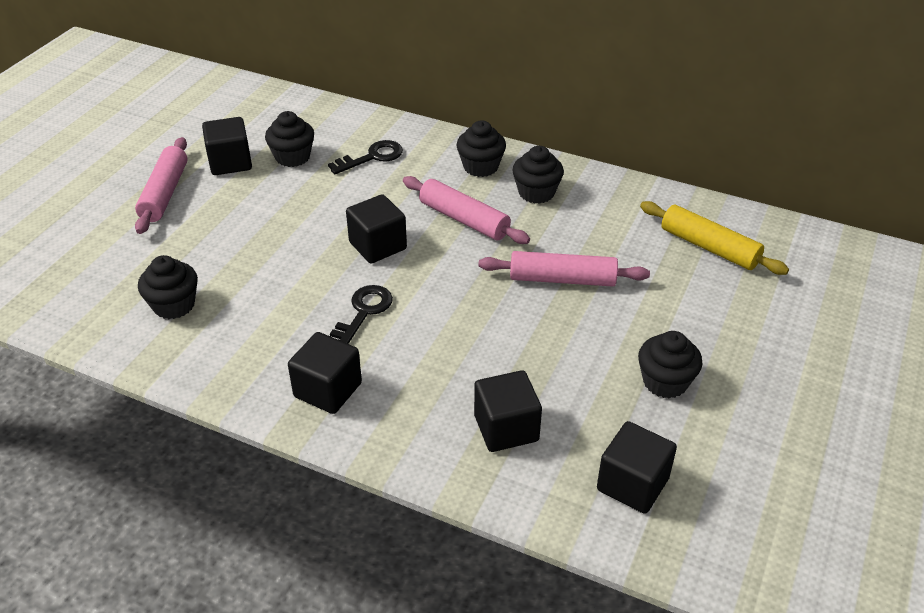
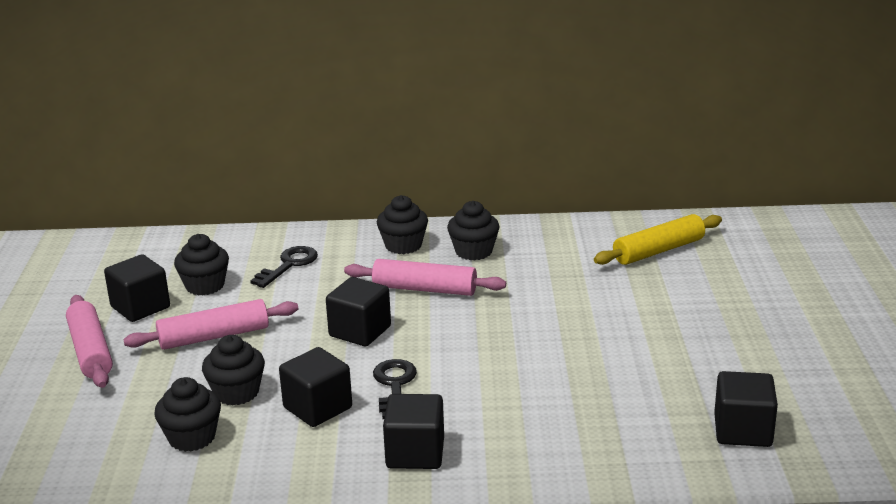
camera: 25 degrees left, 15 degrees down
black cube [474,370,542,452] -> black cube moved to [279,347,352,427]
pink rolling pin [478,251,650,287] -> pink rolling pin moved to [123,299,299,350]
black cupcake [638,331,703,399] -> black cupcake moved to [202,335,265,405]
yellow rolling pin [640,201,789,275] -> yellow rolling pin turned 45 degrees counterclockwise [594,214,722,265]

